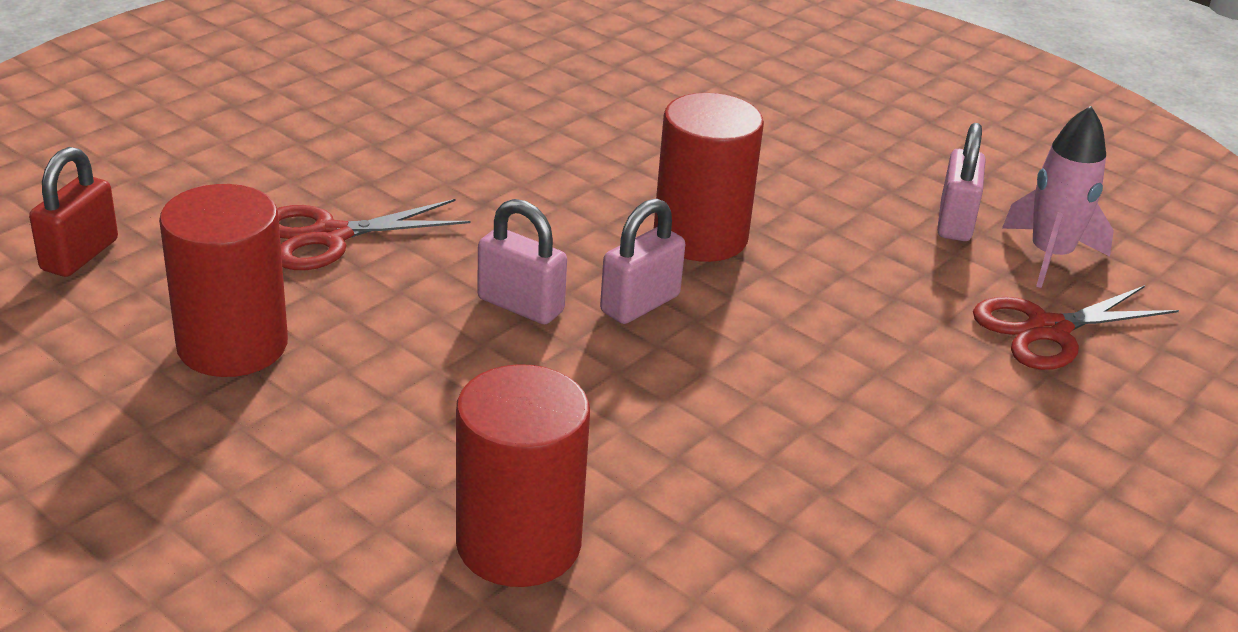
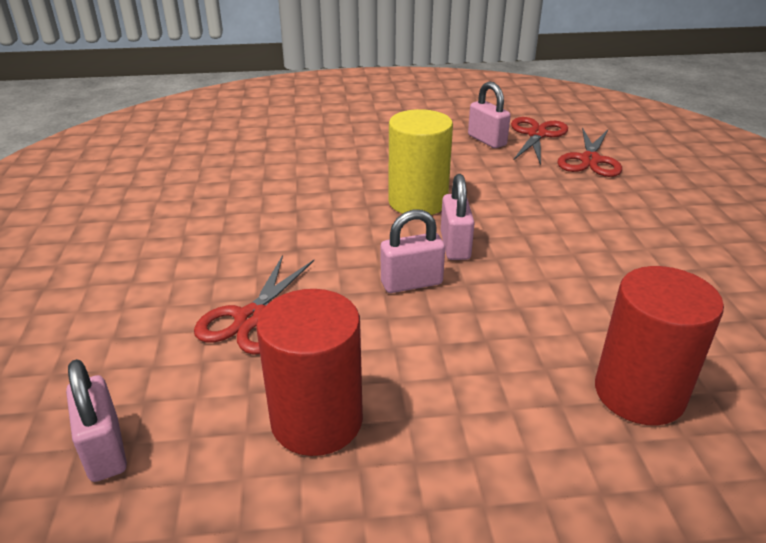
camera: 45 degrees left, 0 degrees up
red padlock [29,147,118,277] -> pink padlock [66,359,127,482]
red cylinder [654,93,764,262] -> yellow cylinder [388,109,453,215]
pink rocket [1002,106,1114,288] -> red scissors [511,117,568,165]

